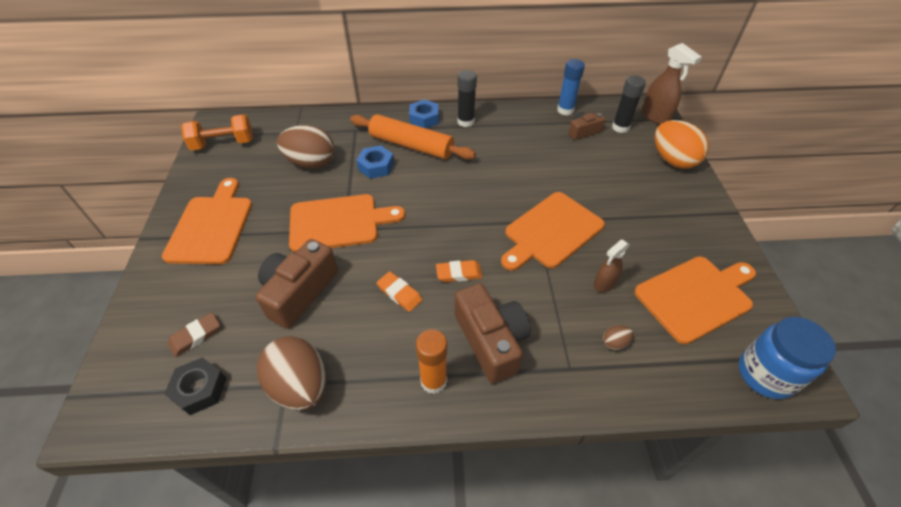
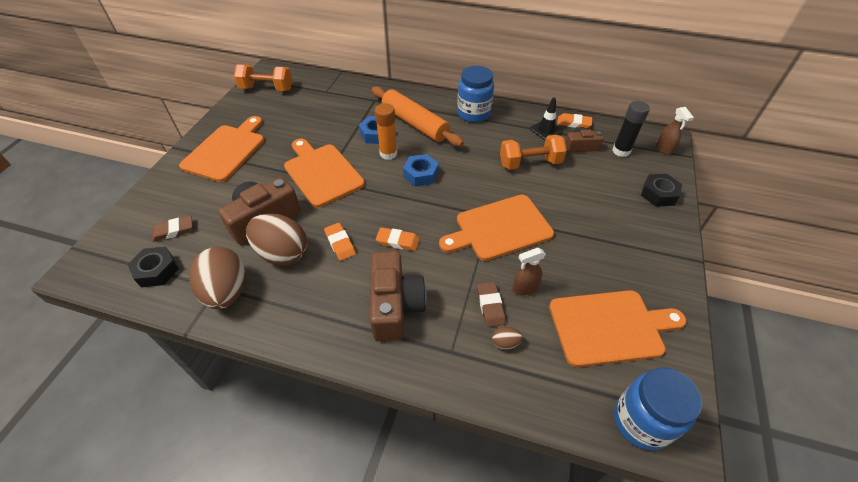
camera: 20 degrees right, 0 degrees up
brown egg [277,125,334,169] -> brown egg moved to [246,213,307,265]
orange cutting board [289,194,405,252] -> orange cutting board turned 135 degrees counterclockwise [284,139,365,208]
blue nut [409,99,439,128] -> blue nut moved to [403,154,439,187]
orange glue stick [416,329,447,394] -> orange glue stick moved to [375,103,397,160]
black glue stick [457,70,477,127] -> blue jar [457,66,494,123]
blue glue stick [557,59,585,115] -> orange eraser [557,113,592,129]
brown spray bottle [642,43,702,124] -> brown spray bottle [656,107,694,155], size x0.63
orange egg [655,120,709,169] -> black nut [641,174,682,207]
none -> brown eraser [477,282,506,327]
none -> orange dumbbell [500,135,567,170]
none -> black traffic cone [530,98,563,140]

